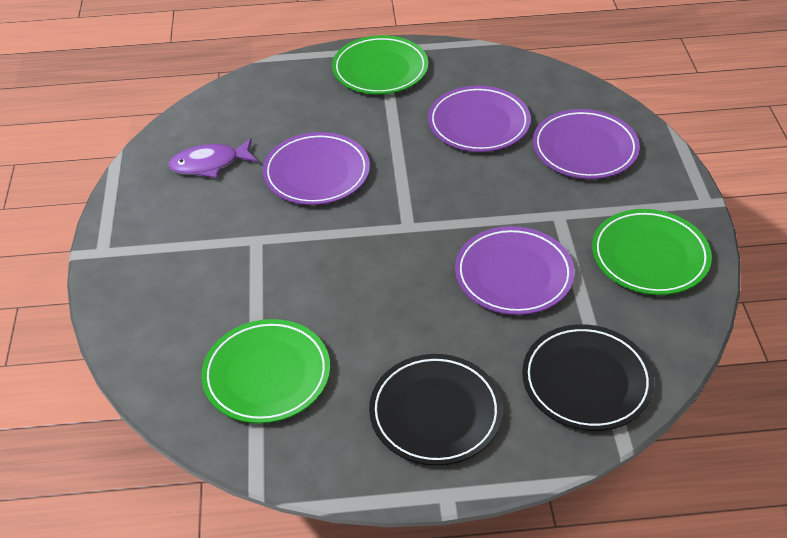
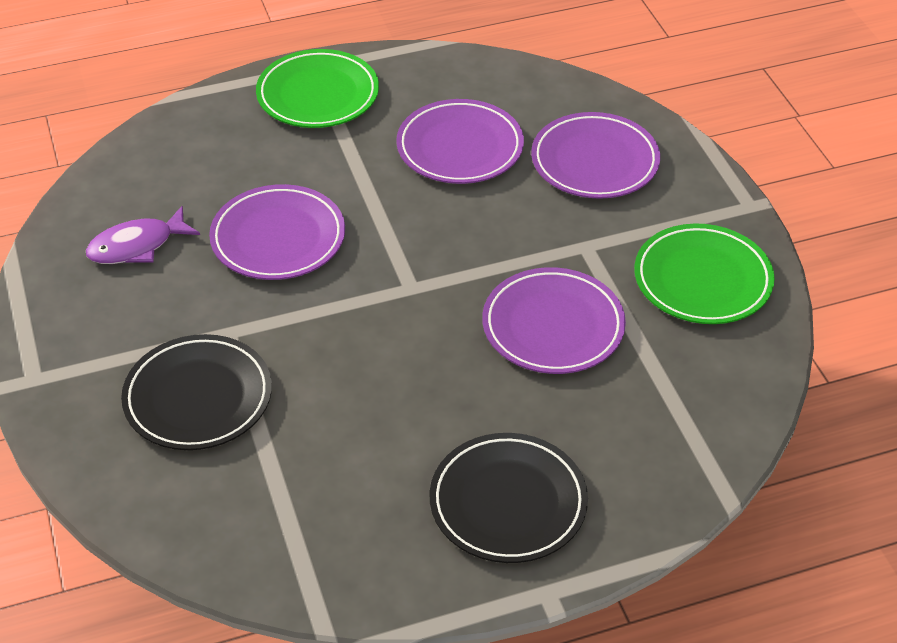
camera: 15 degrees left, 0 degrees up
green plate [201,319,330,424] -> none
black plate [522,324,655,431] -> black plate moved to [121,334,272,450]

